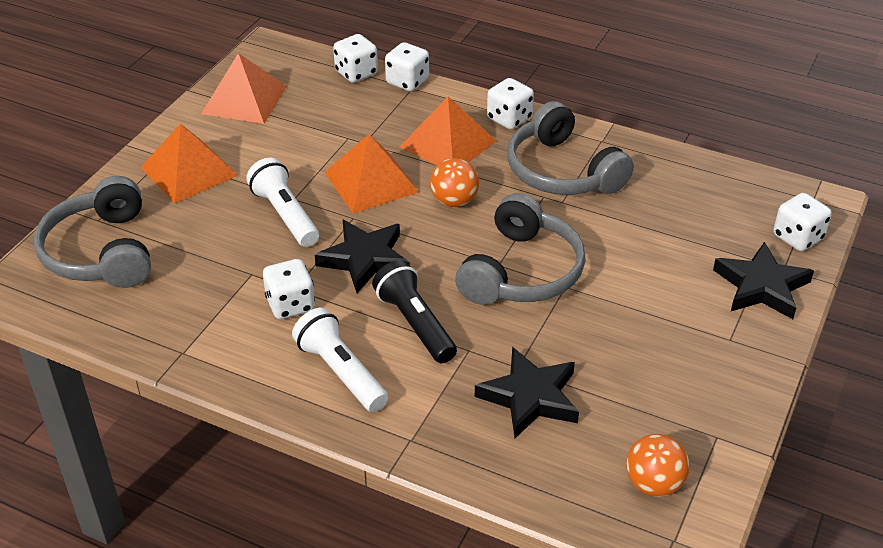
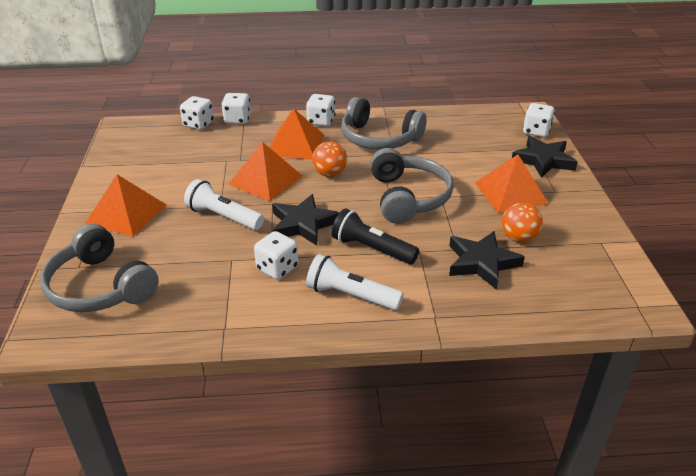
camera: 30 degrees left, 5 degrees down
orange pyramid [201,53,287,124] -> orange pyramid moved to [475,154,549,213]
orange ball [626,434,690,497] -> orange ball moved to [502,202,543,243]

